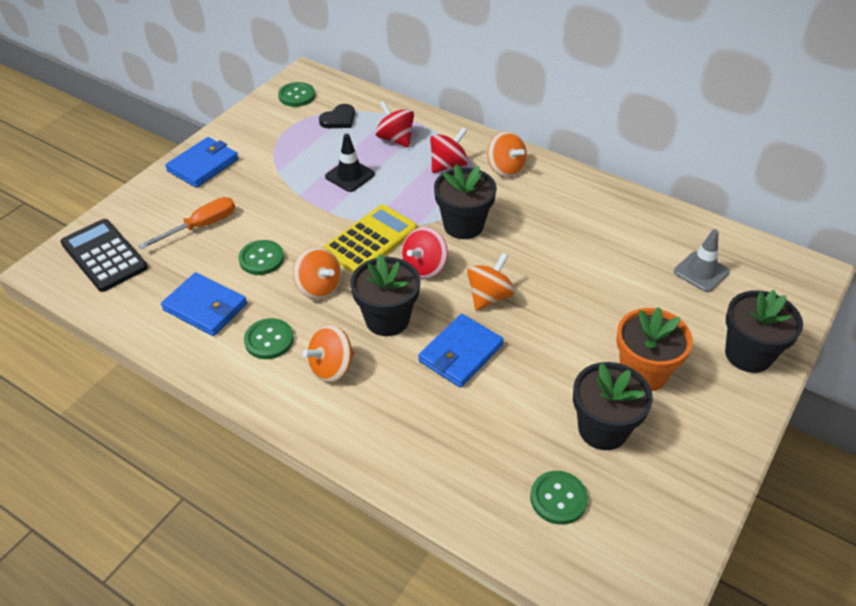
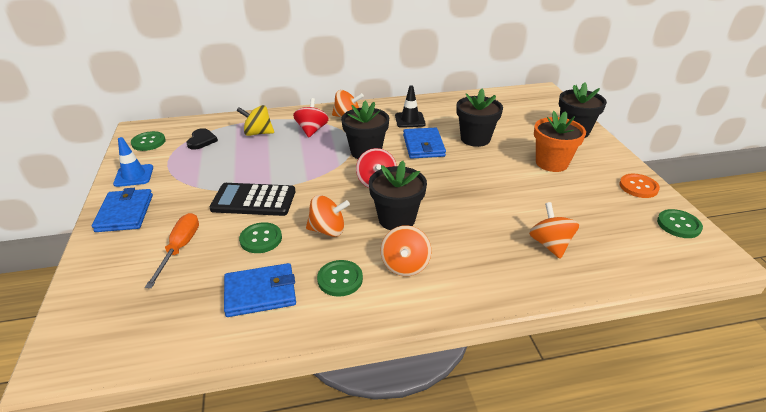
camera: 45 degrees left, 10 degrees down
black calculator [60,219,148,292] -> black calculator moved to [210,183,295,216]
yellow calculator [323,204,417,273] -> none
black traffic cone [325,134,375,192] -> black traffic cone moved to [395,85,426,128]
red spinning top [375,101,414,147] -> yellow spinning top [236,105,274,136]
blue wallet [418,314,504,388] -> blue wallet moved to [403,128,446,159]
orange spinning top [467,253,515,310] -> orange spinning top moved to [529,202,579,259]
green button [530,471,588,525] -> green button moved to [657,209,703,238]
black flower pot [573,362,653,450] -> black flower pot moved to [456,89,503,147]
grey traffic cone [674,229,730,292] -> none
none -> blue traffic cone [113,137,153,187]
none -> orange button [619,174,660,198]

